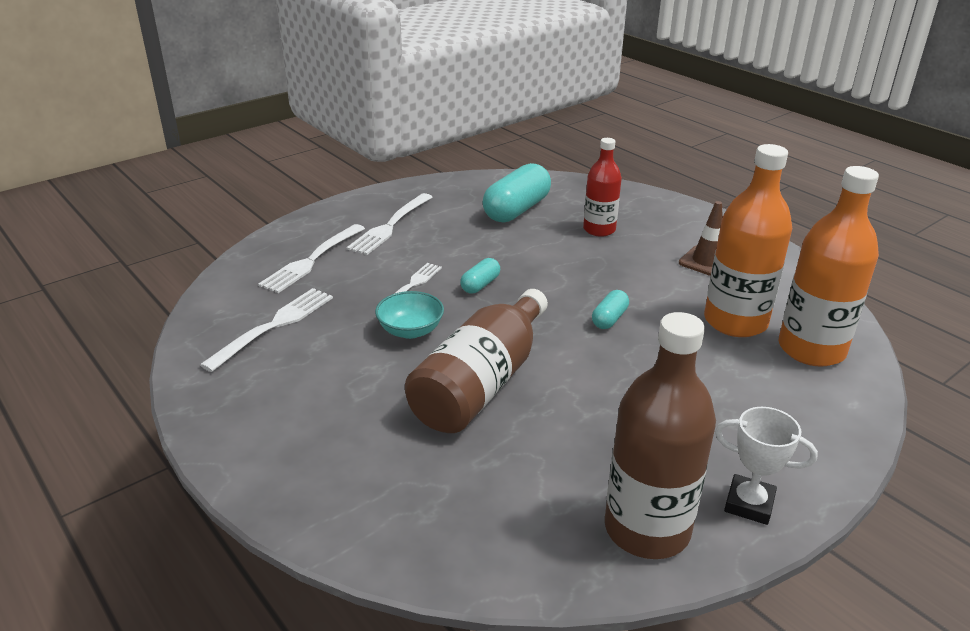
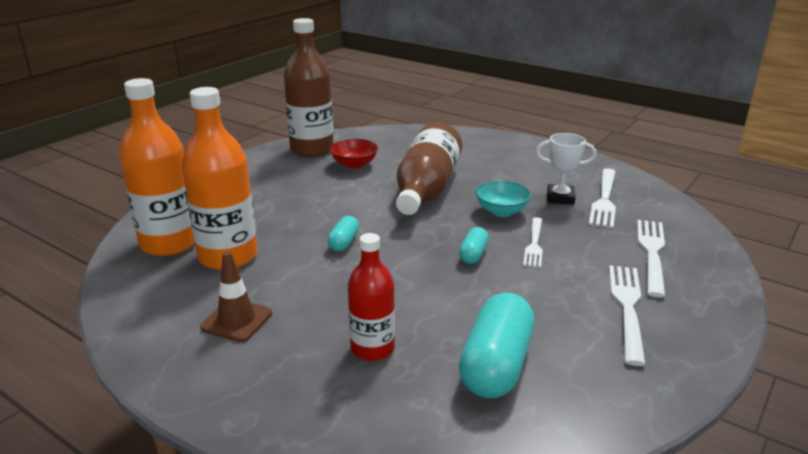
camera: 165 degrees right, 5 degrees down
white trophy [715,407,818,525] -> white trophy moved to [536,133,596,205]
none -> red bowl [330,139,378,169]

